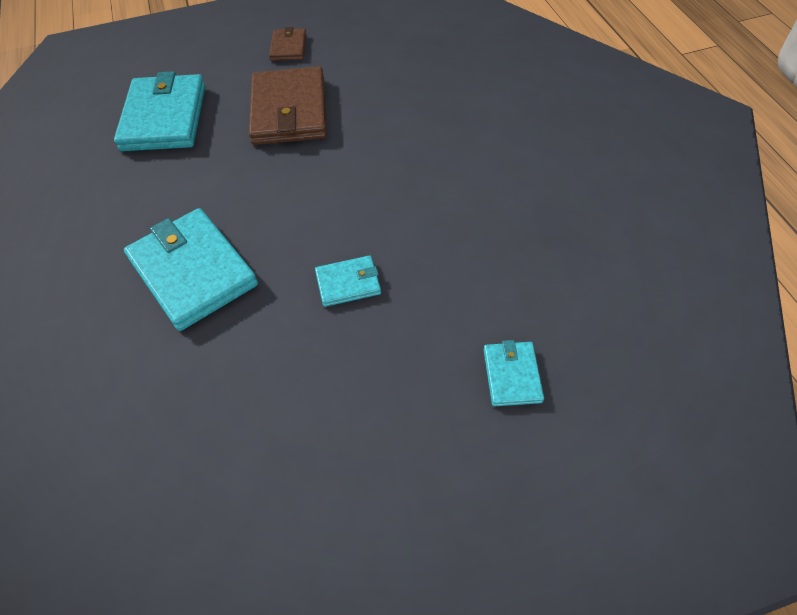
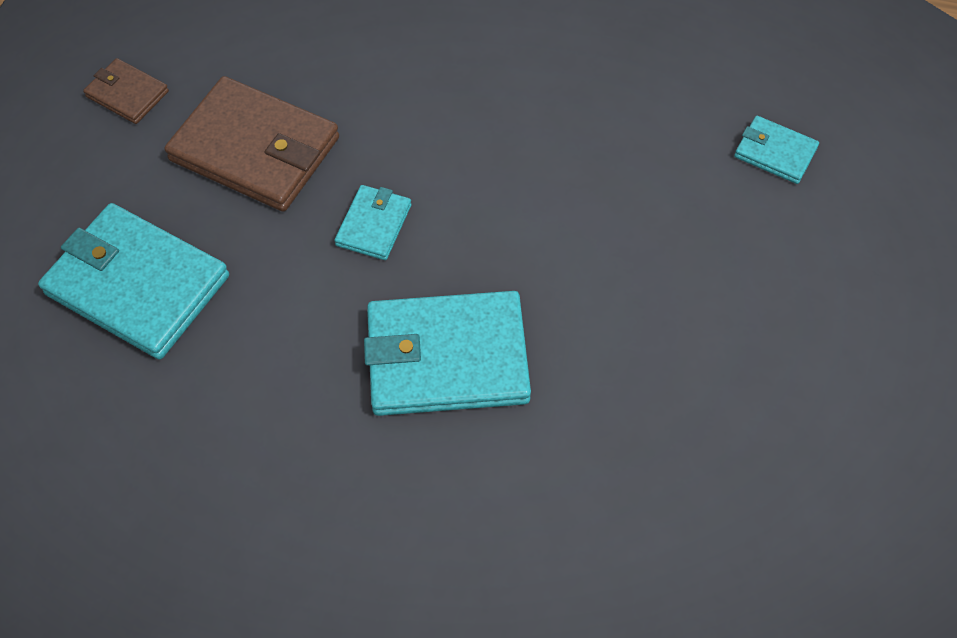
camera: 60 degrees left, 5 degrees up
turquoise wallet [315,255,381,307] -> turquoise wallet moved to [334,185,411,260]

